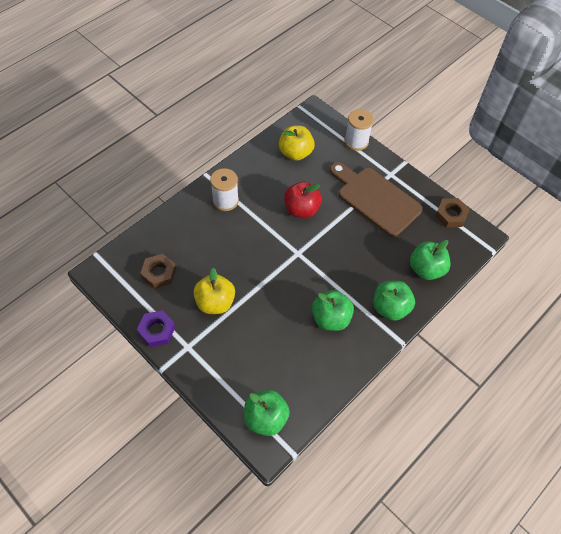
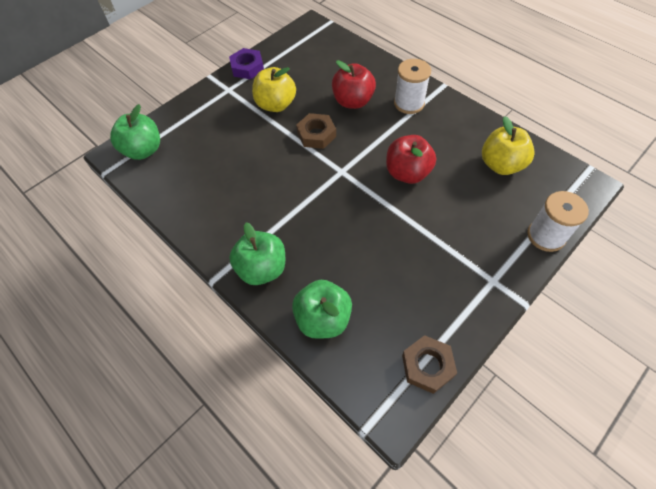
camera: 95 degrees right, 0 degrees up
brown nut [140,254,176,289] -> brown nut moved to [296,113,336,149]
green apple [312,290,354,331] -> none
brown cutting board [330,162,423,237] -> none
none -> red apple [332,60,376,109]

